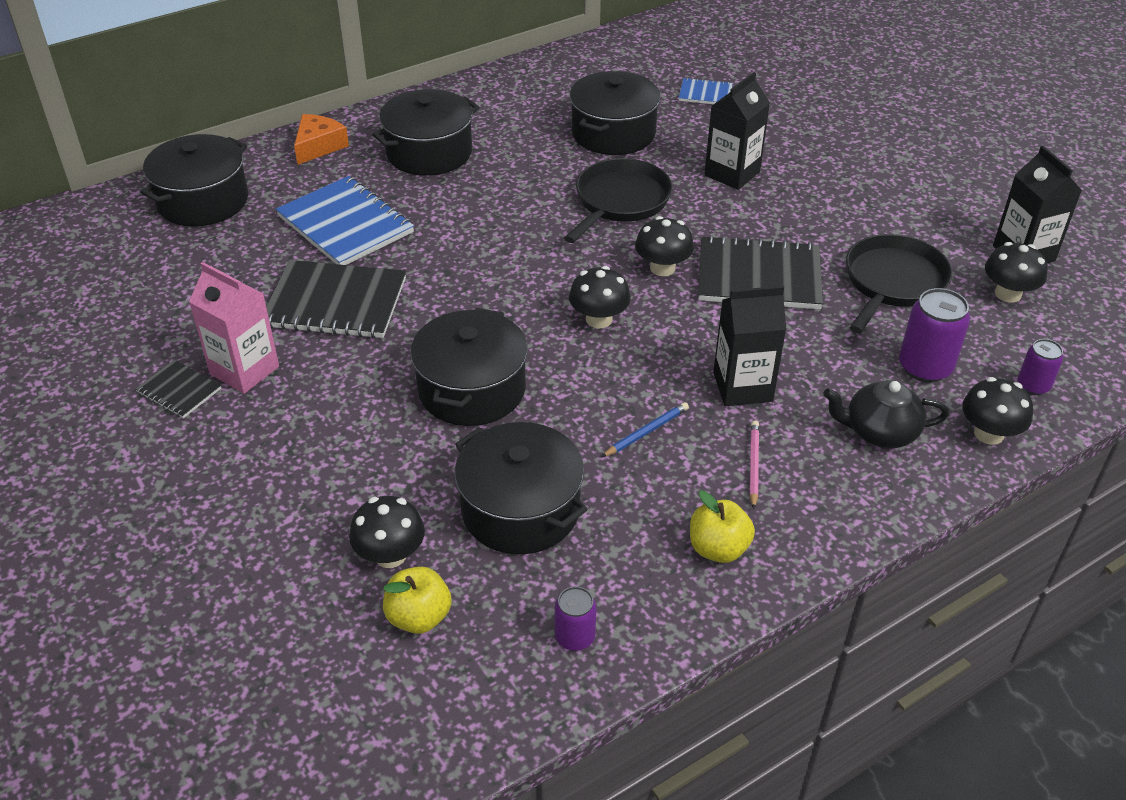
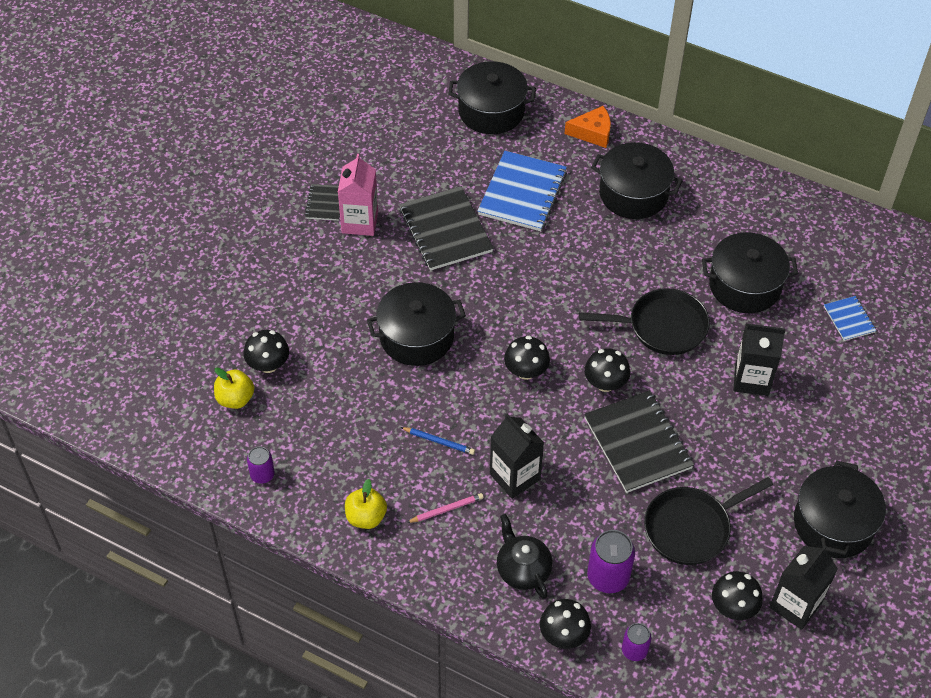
camera: 60 degrees right, 10 degrees up
black pot [455,422,588,555] -> black pot moved to [794,461,886,558]
black pan [846,234,952,333] -> black pan turned 150 degrees clockwise [644,477,773,565]

